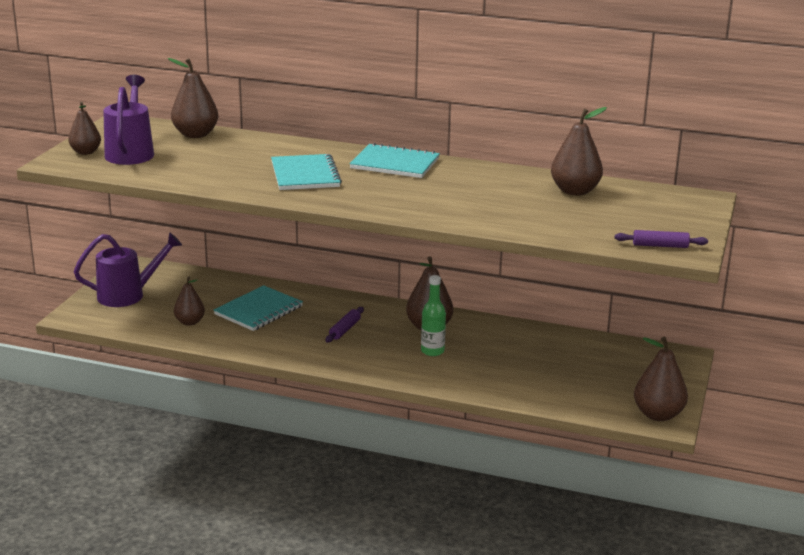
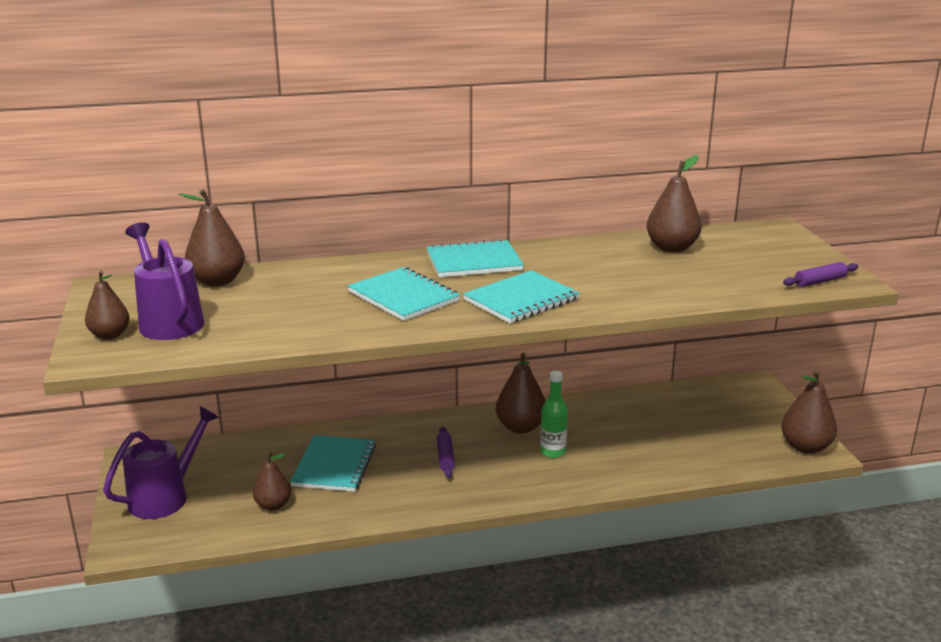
camera: 30 degrees left, 0 degrees up
none -> turquoise notebook [463,270,580,324]

